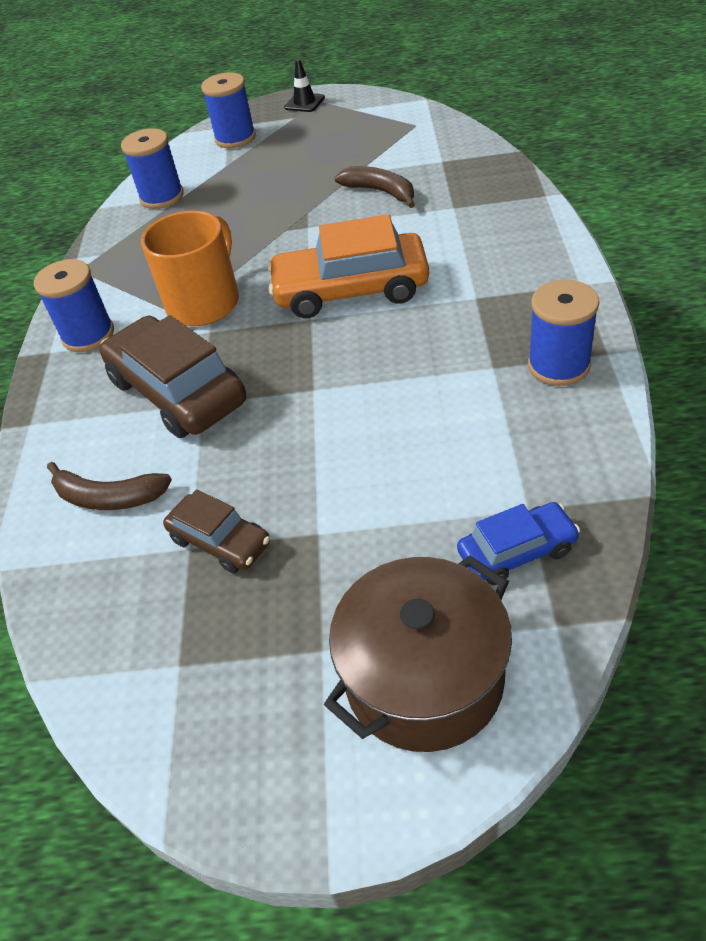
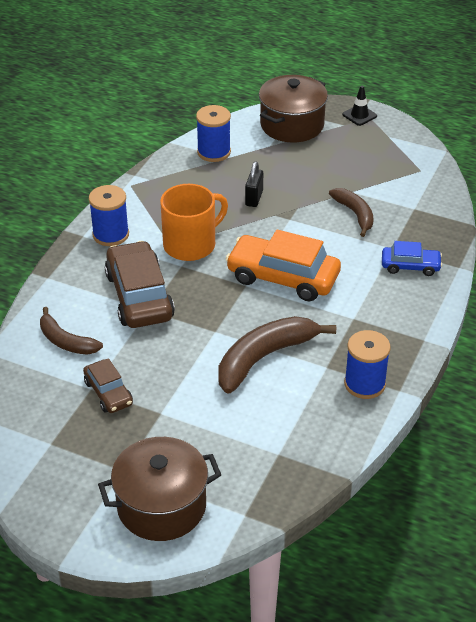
camera: 20 degrees right, 5 degrees down
blue spool [201,72,256,148] -> brown pot [259,75,328,142]
blue car [457,502,580,585] -> blue car moved to [382,241,442,276]
none -> brown banana [218,316,336,394]
none -> black padlock [245,162,263,207]

